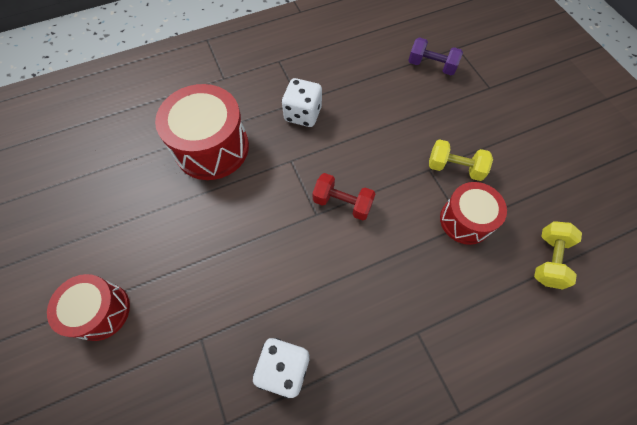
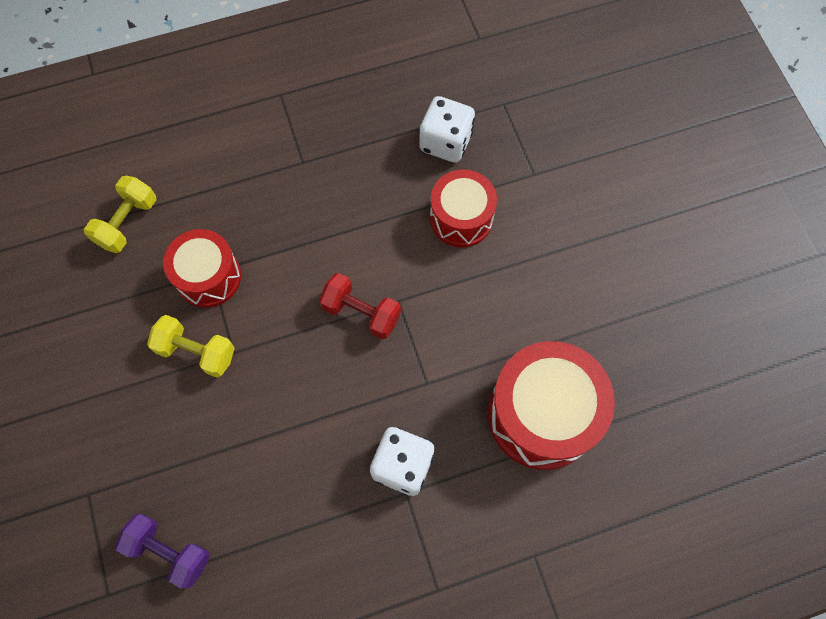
camera: 175 degrees left, 5 degrees up
red drum [47,274,130,341] -> red drum moved to [430,169,497,247]

